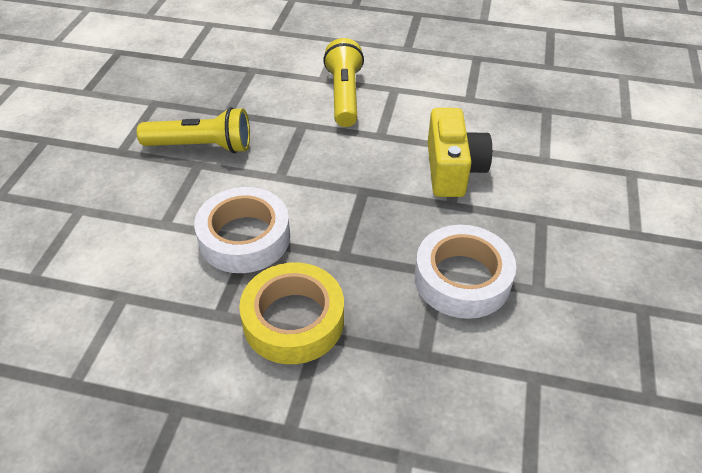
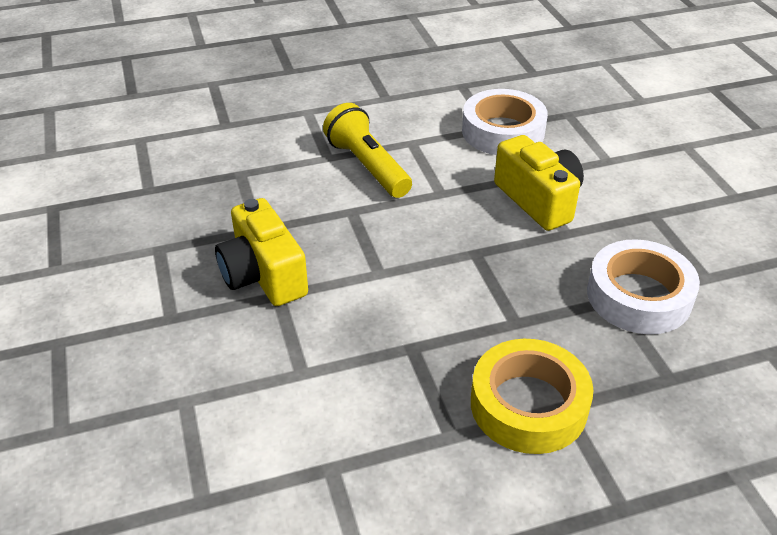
camera: 30 degrees left, 5 degrees down
yellow flashlight [137,107,250,153] -> yellow camera [215,198,308,306]
white tape [194,187,290,273] -> white tape moved to [462,89,548,155]

